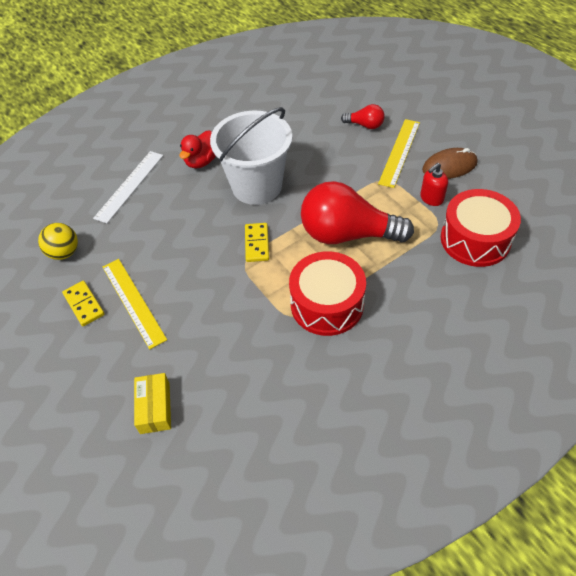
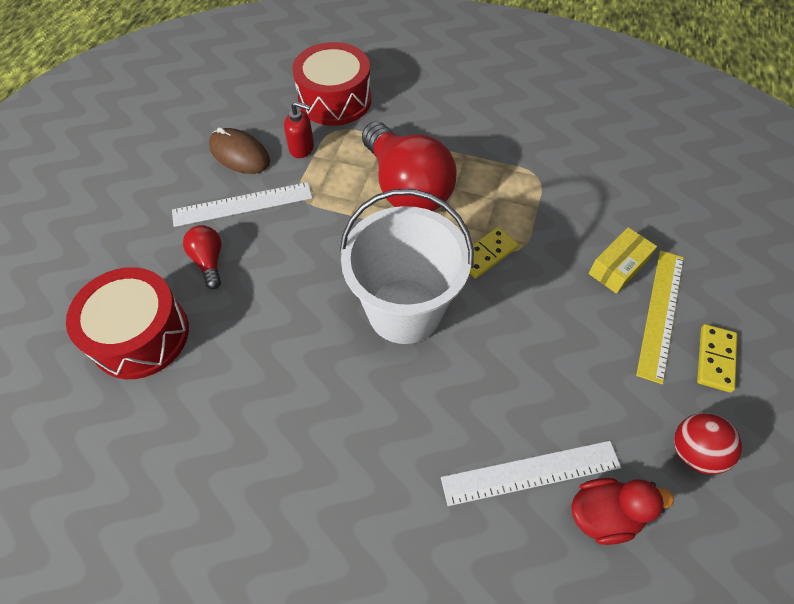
camera: 130 degrees left, 5 degrees up
yellow ball [38,223,78,260] -> red ball [674,413,742,475]
yellow box [134,373,171,434] -> yellow box moved to [589,227,657,294]
red duck [180,130,216,168] -> red duck moved to [571,478,674,545]
red drum [289,251,366,336] -> red drum moved to [66,267,189,379]
yellow ruler [378,119,420,188] -> white ruler [172,182,312,227]

